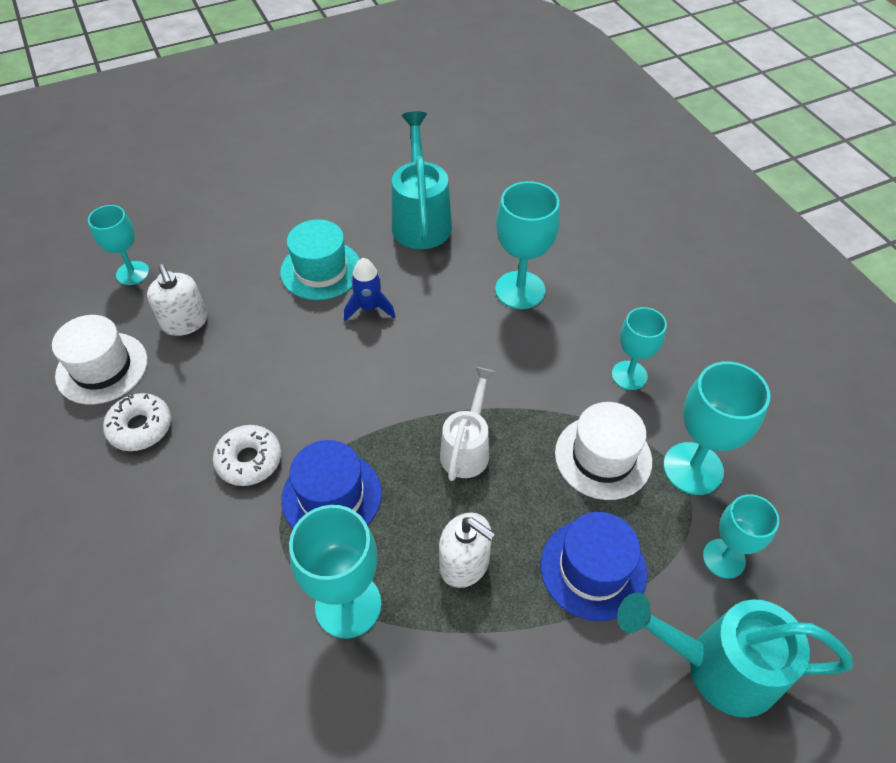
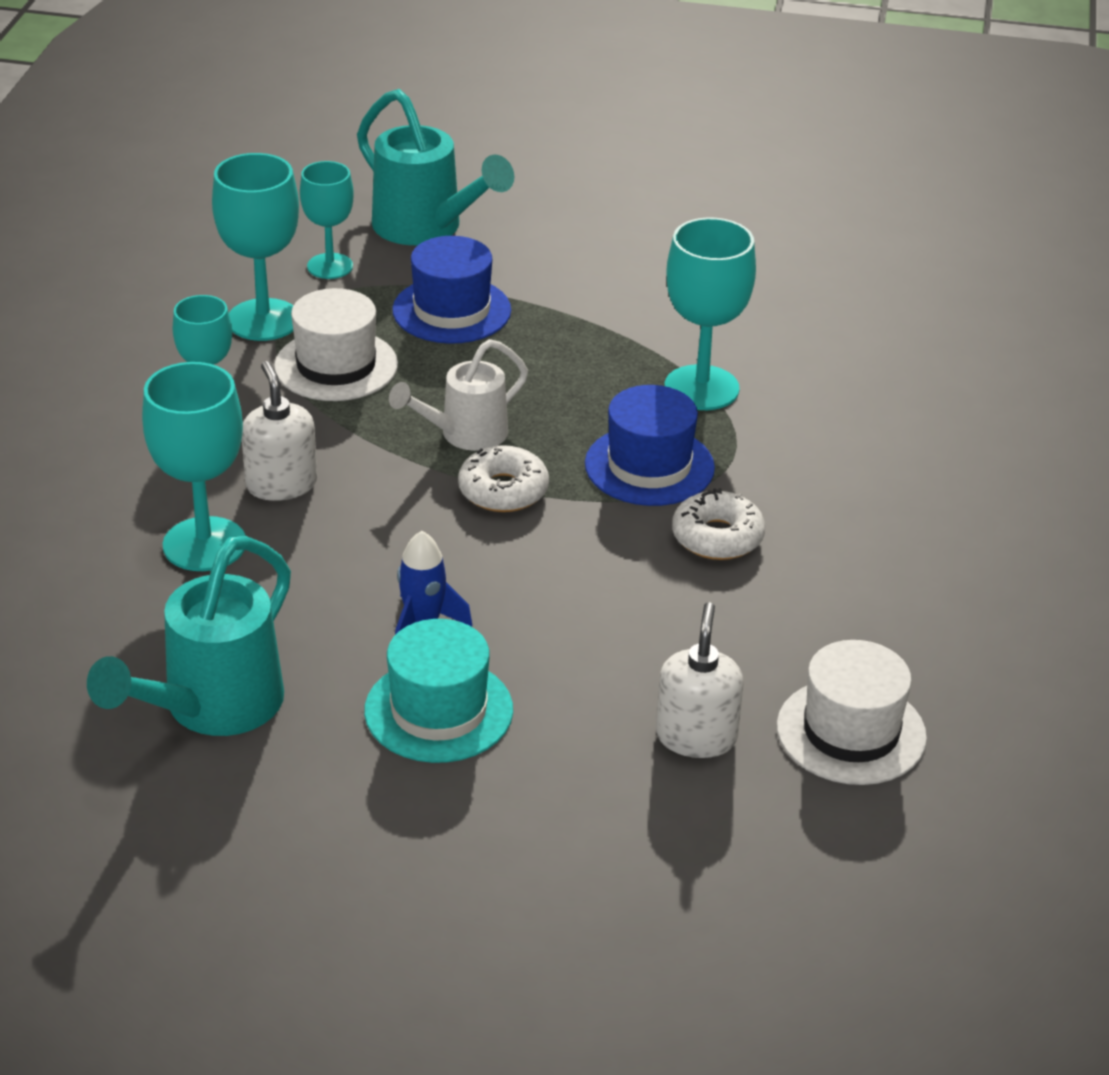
camera: 145 degrees left, 15 degrees down
turquoise goblet [88,205,149,285] -> none
white donut [103,393,171,451] -> white donut moved to [458,445,549,512]
white soap dispenser [439,512,495,588] -> white soap dispenser moved to [242,361,317,501]

